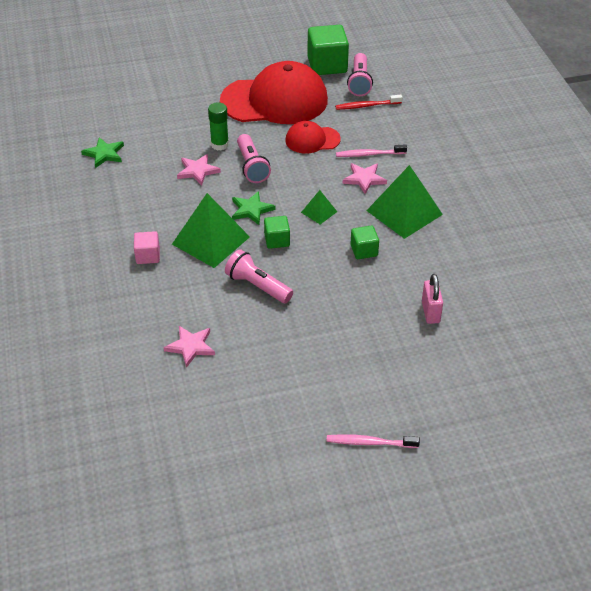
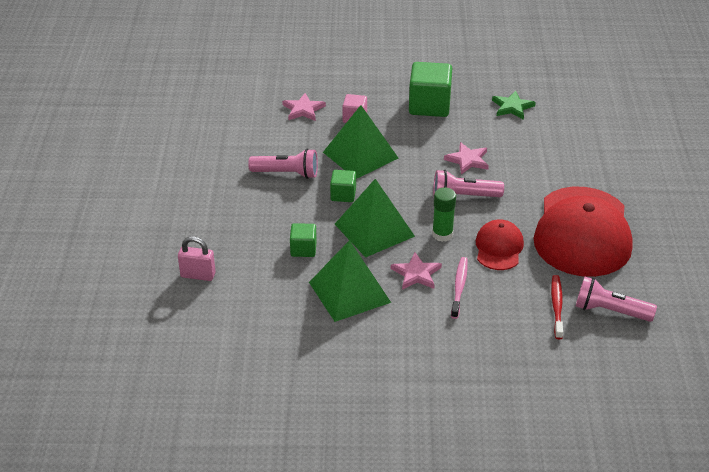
camera: 105 degrees right, 5 degrees down
pink star [164,326,215,368] -> pink star moved to [282,93,326,121]
green glue stick [208,102,229,151] -> green glue stick moved to [432,188,456,242]
pink flashlight [225,249,293,303] -> pink flashlight turned 45 degrees clockwise [248,149,318,179]
green star [232,191,276,225] -> none
green pyramid [301,190,337,224] -> green pyramid [335,179,415,258], size x2.08
green cube [307,25,349,75] -> green cube moved to [409,62,452,117]
pink toothbrush [327,434,420,448] -> none

